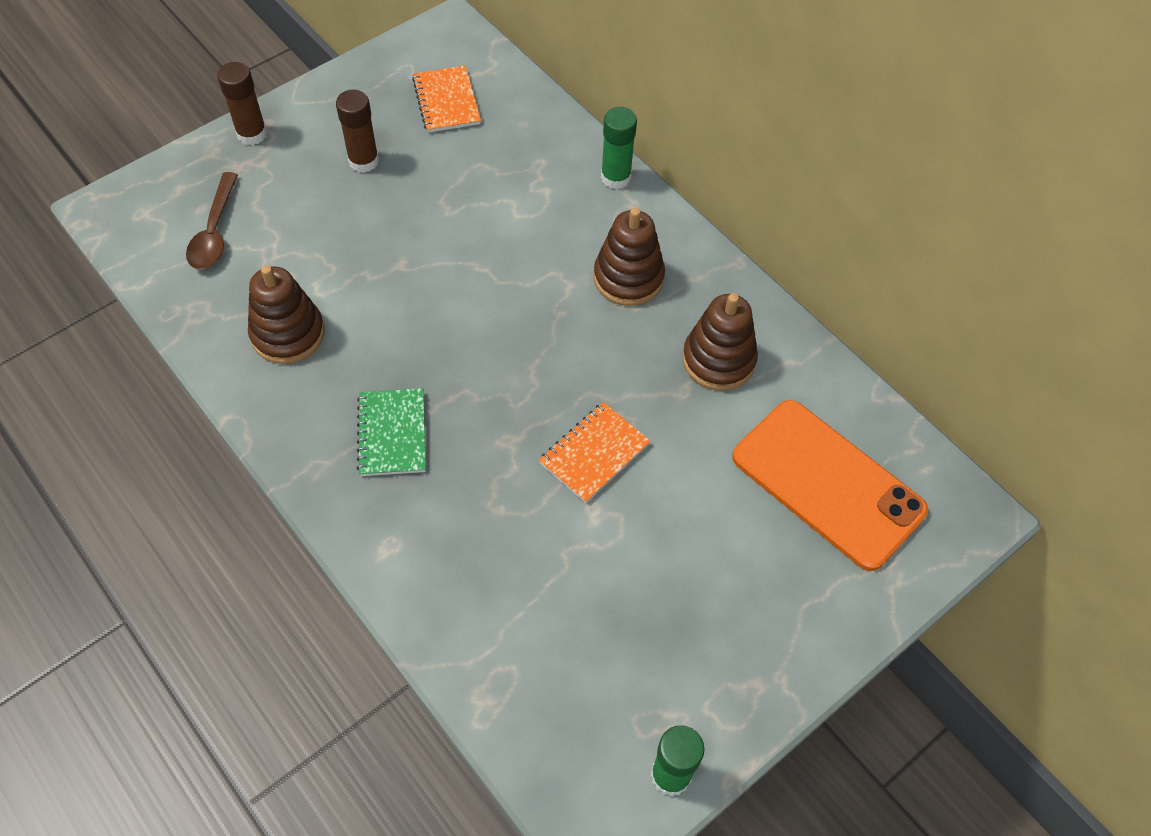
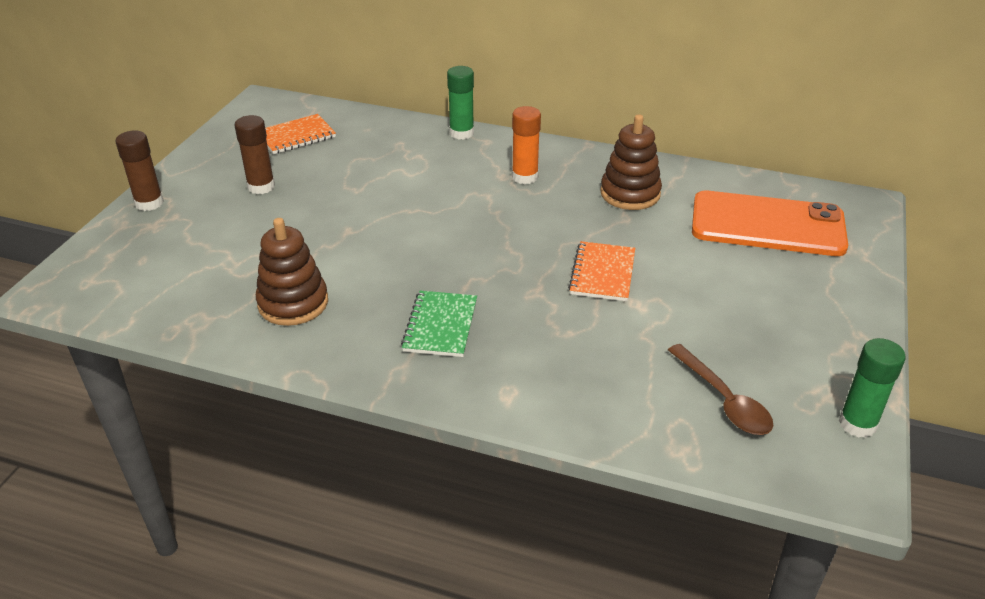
camera: 30 degrees left, 20 degrees down
brown spoon [186,172,238,269] -> brown spoon moved to [668,344,773,435]
green notebook [357,388,426,476] -> green notebook turned 45 degrees clockwise [401,291,477,357]
orange notebook [412,66,481,133] -> orange notebook turned 75 degrees counterclockwise [265,114,336,154]
brown stacking toy [594,208,665,306] -> orange glue stick [512,106,541,184]

